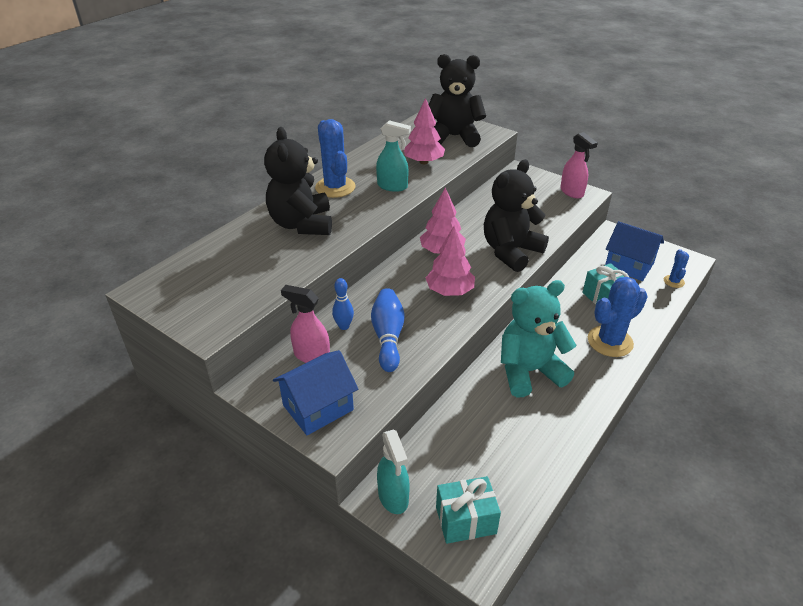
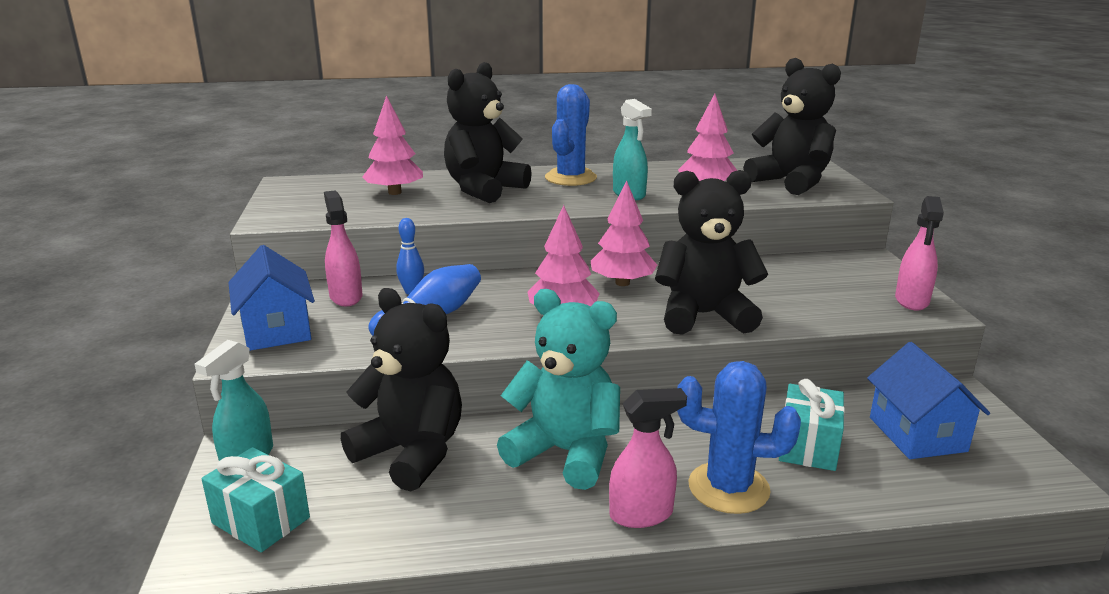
camera: 45 degrees right, 15 degrees down
blue house [273,350,358,435] -> blue house turned 60 degrees clockwise [228,245,315,351]
blue cactus [664,249,689,288] -> none
none -> black teddy bear [341,288,462,491]
none -> pink tree [362,95,423,195]
none -> pink spray bottle [609,388,687,528]

